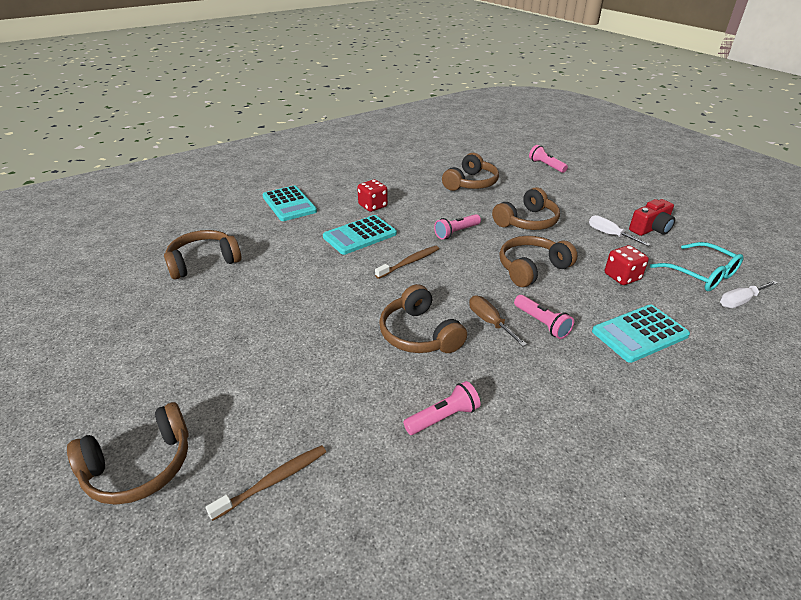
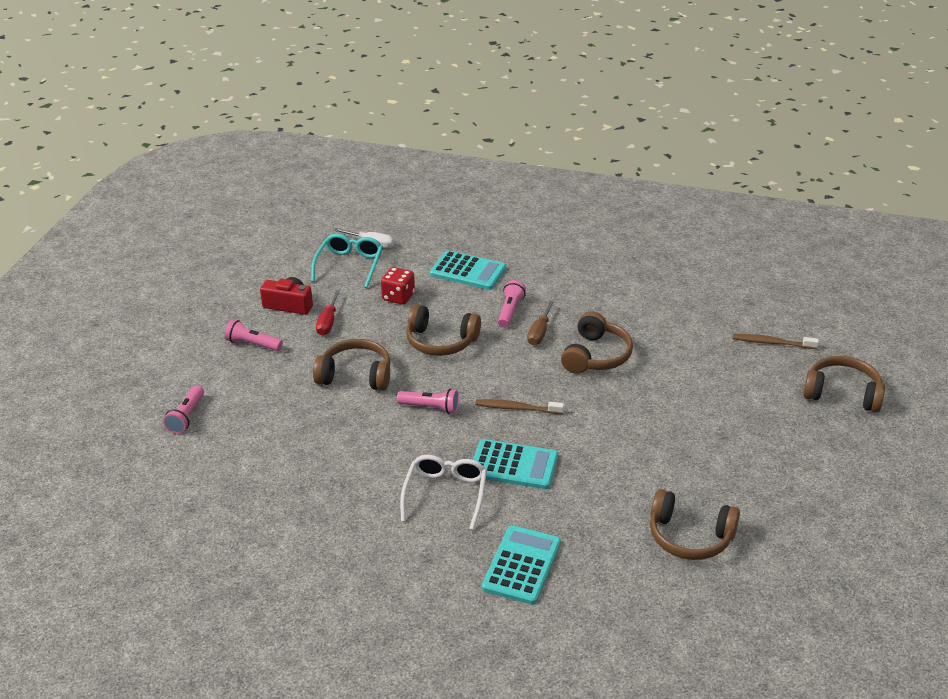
camera: 130 degrees left, 0 degrees up
red dice [357,179,388,212] -> white glasses [400,455,487,530]
pink flashlight [403,381,481,435] -> pink flashlight moved to [225,319,283,351]
brown headphones [442,153,499,191] -> none
white screwdriver [589,215,651,246] -> red screwdriver [316,290,340,335]

